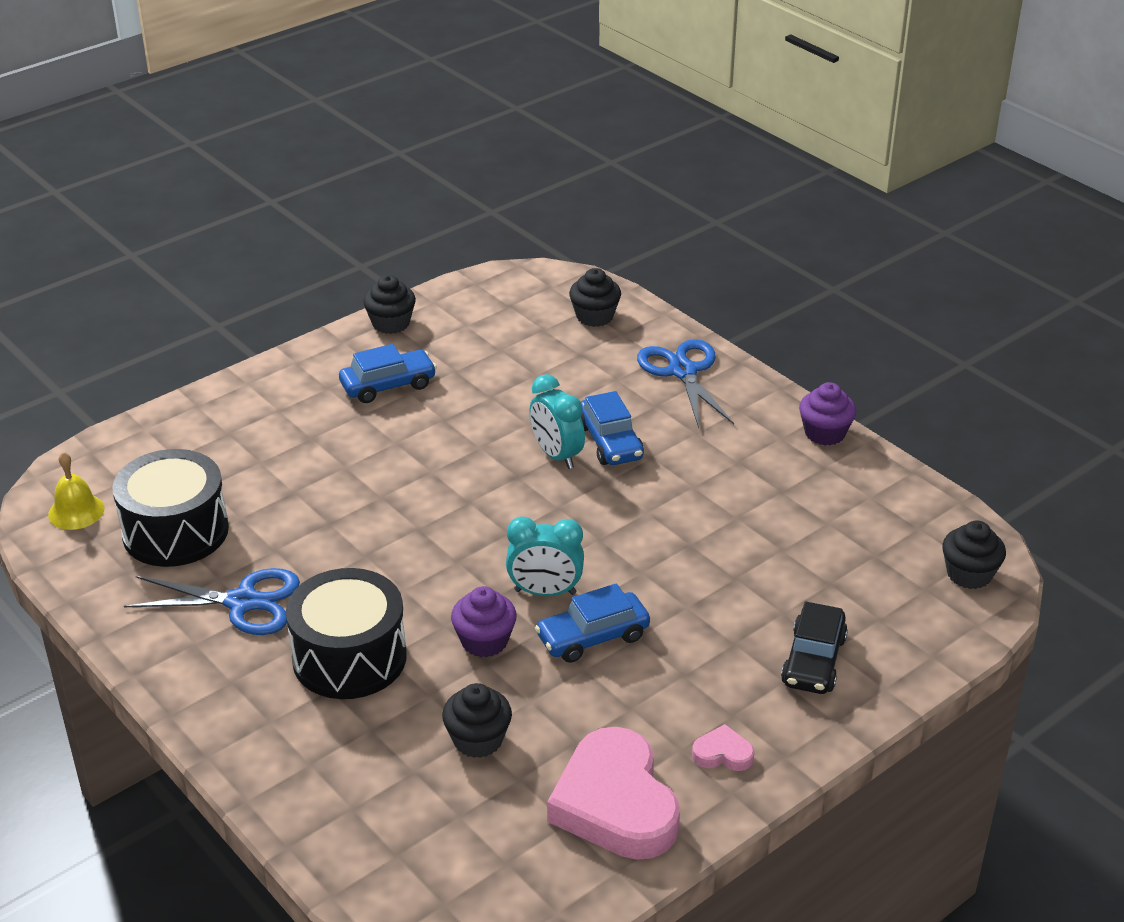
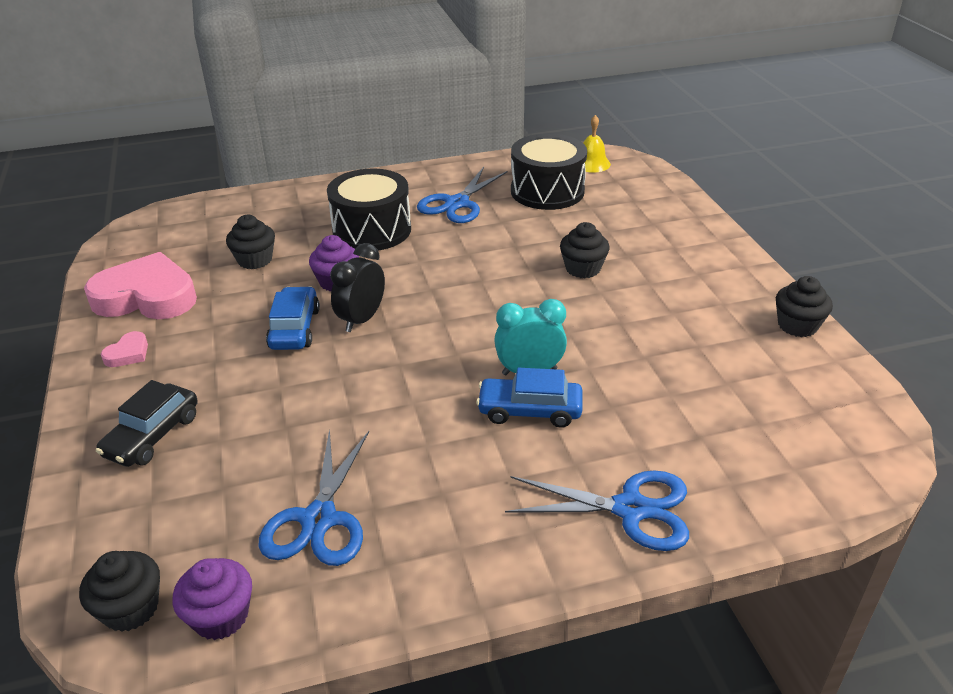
camera: 115 degrees right, 0 degrees up
blue car [339,344,437,403] -> none
turquoise clock [506,516,584,596] -> black clock [330,243,385,332]
black cupcake [569,268,621,327] -> black cupcake moved to [560,222,610,278]
black car [781,602,848,694] -> black car turned 105 degrees counterclockwise [96,380,198,467]
purple cupcake [799,382,856,446] -> purple cupcake moved to [172,558,252,640]
none -> blue scissors [259,429,369,566]

